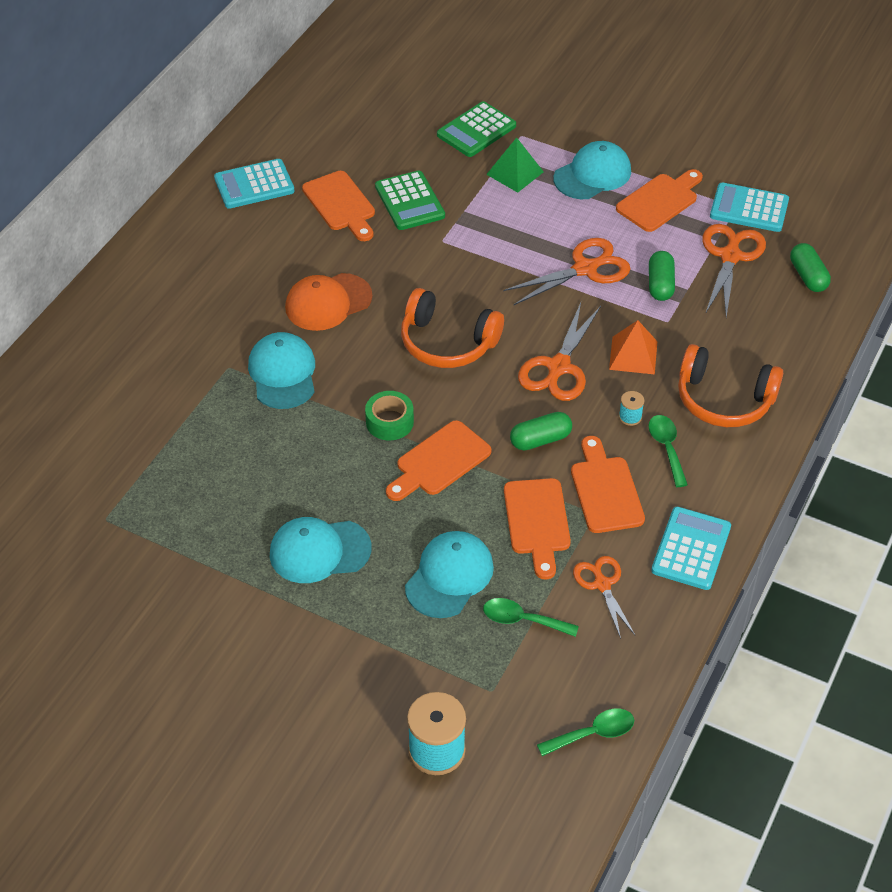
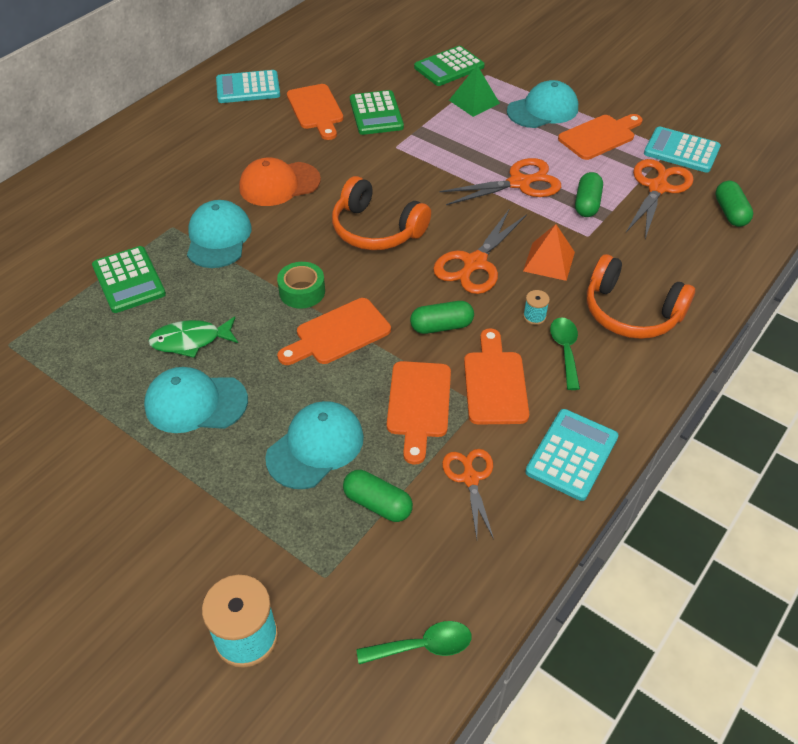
camera: 10 degrees right, 0 degrees up
green spoon [483,598,579,637] -> green capsule [343,470,413,522]
none -> green calculator [92,246,166,313]
none -> green fish [148,316,238,358]

